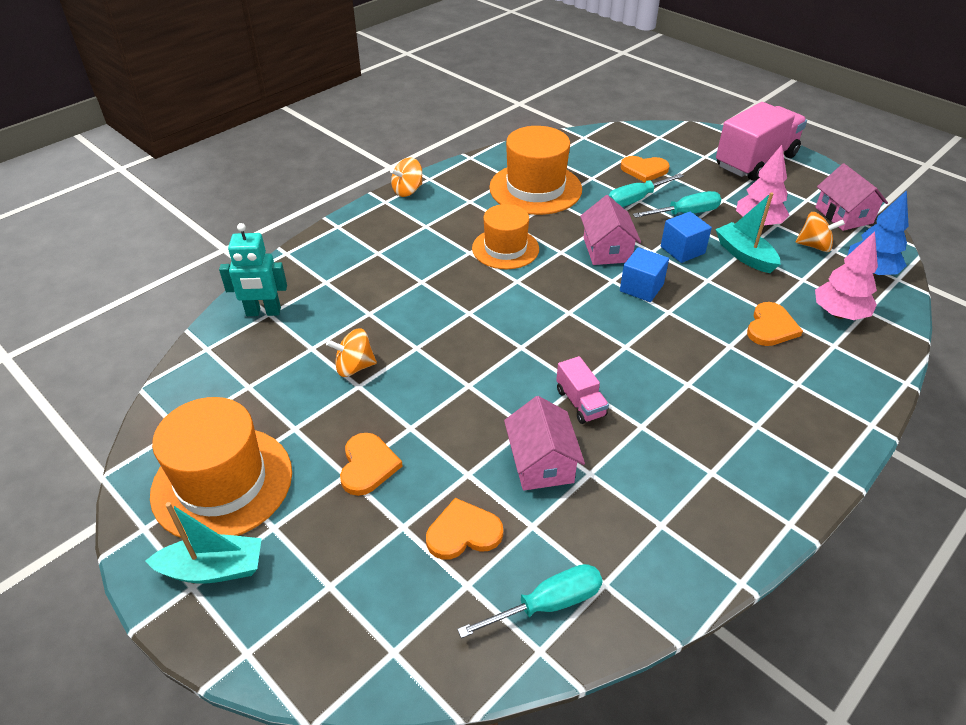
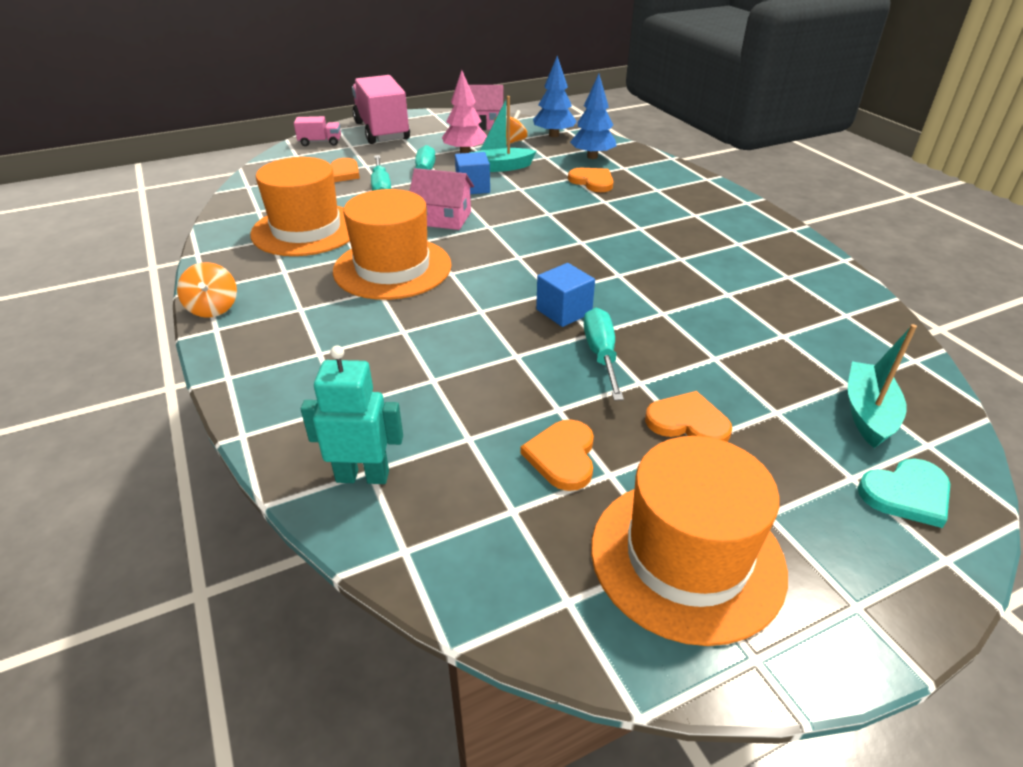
camera: 70 degrees left, 5 degrees down
turquoise boat [145,502,262,584] -> turquoise boat moved to [848,324,917,448]
turquoise robot [219,223,287,316] -> turquoise robot turned 105 degrees counterclockwise [301,345,403,484]
orange spinning top [326,328,377,377] -> none
orange heart [426,498,503,560] -> orange heart moved to [521,420,594,491]
turquoise screwdriver [457,564,603,638] -> turquoise screwdriver moved to [584,308,624,401]
orange hat [472,204,539,269] -> orange hat [333,189,452,300], size x1.51
pink house [504,396,585,491] -> none
pink truck [556,356,609,424] -> pink truck moved to [294,116,341,146]
blue cube [620,247,669,302] -> blue cube moved to [536,263,595,327]
pink tree [815,231,878,320] -> blue tree [570,74,617,159]
none -> turquoise heart [858,459,950,528]

